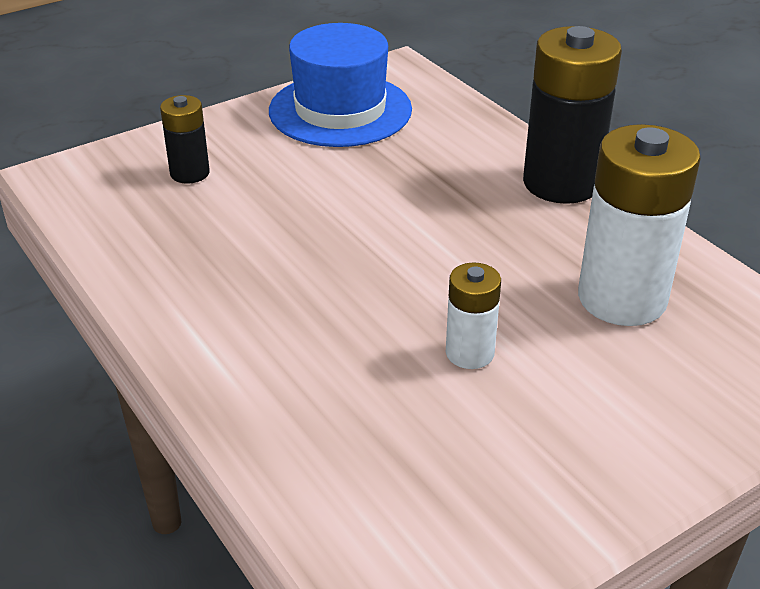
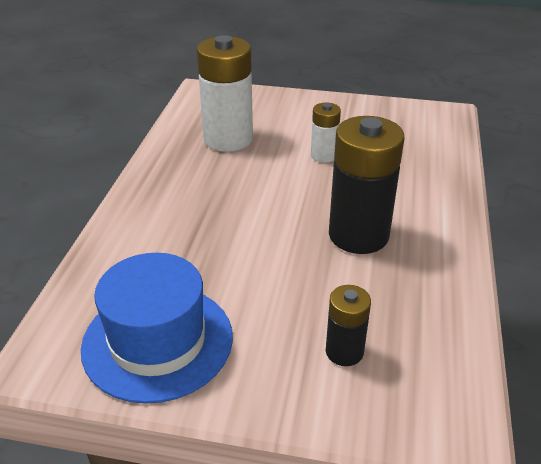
camera: 135 degrees left, 0 degrees up
black battery [523,26,622,204] -> black battery moved to [329,116,404,254]

